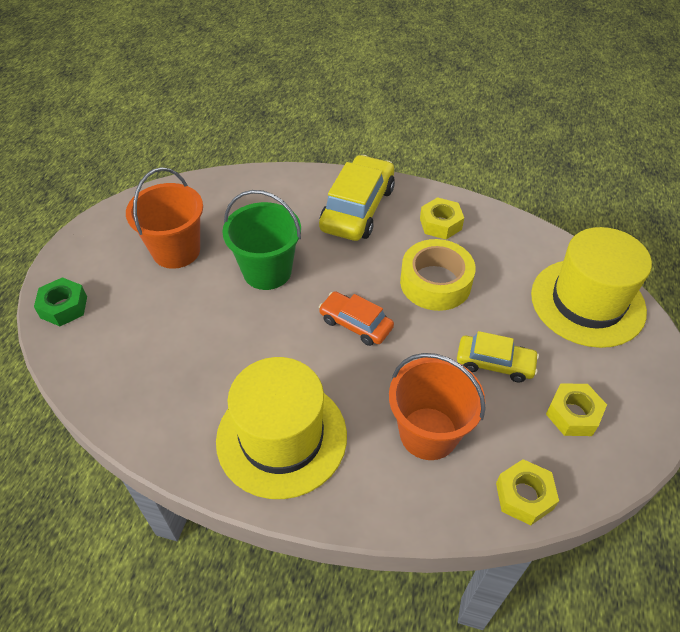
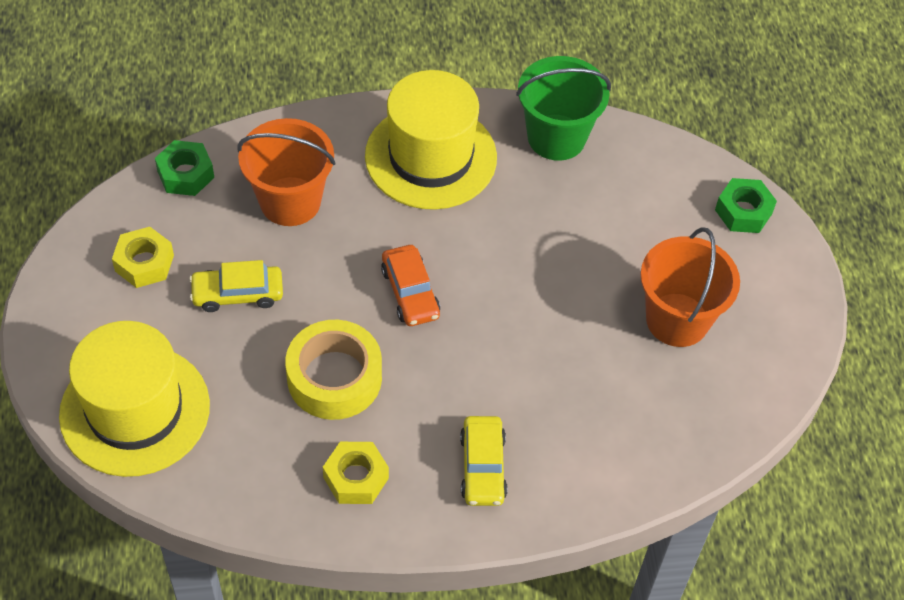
camera: 155 degrees right, 5 degrees up
green bucket [223,190,301,290] -> green bucket moved to [516,56,611,161]
yellow car [319,155,395,241] -> yellow car [460,416,507,506], size x0.58
orange car [319,291,394,346] -> orange car turned 60 degrees clockwise [381,245,440,326]
yellow nut [496,459,559,525] -> green nut [155,140,214,196]

